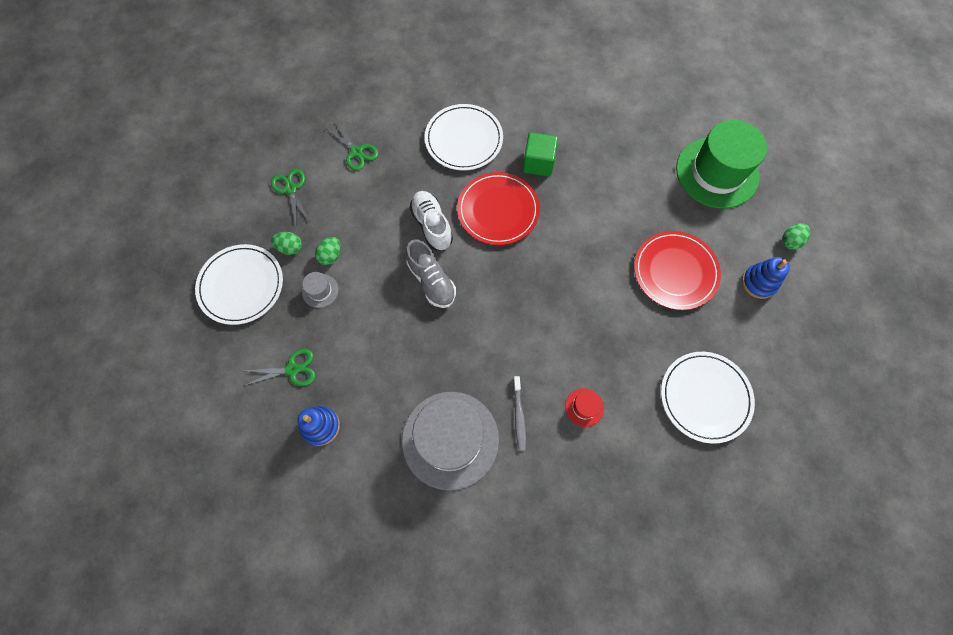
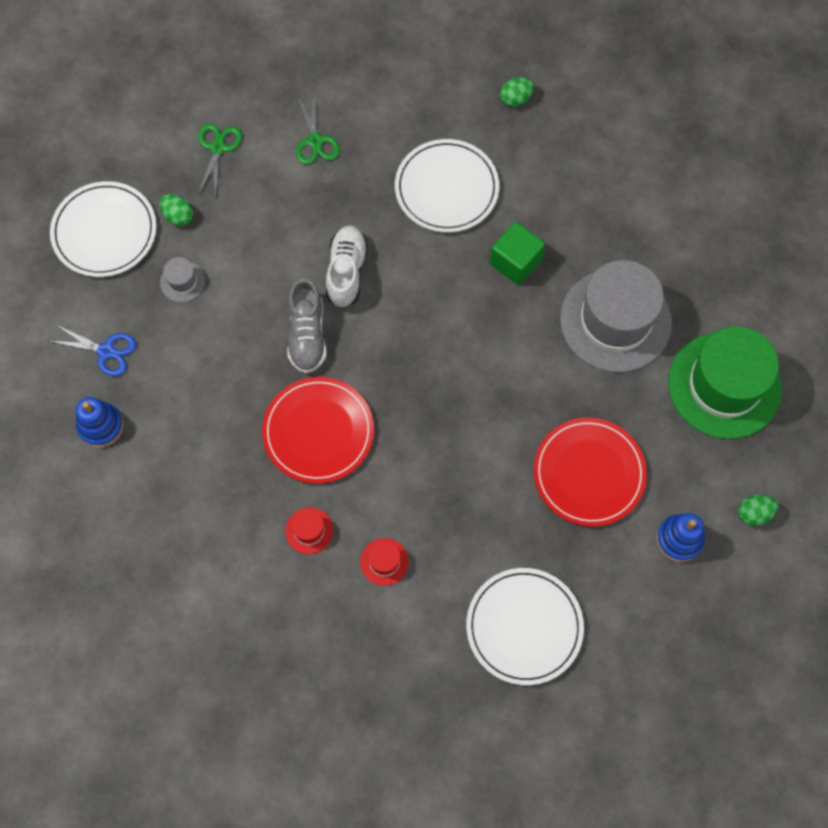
camera: 30 degrees right, 0 degrees up
green scissors [244,349,316,386] -> blue scissors [49,324,136,376]
green egg [315,237,341,265] -> green egg moved to [500,77,534,107]
grey hat [402,392,499,490] -> grey hat moved to [560,260,672,372]
red plate [457,172,540,245] -> red plate moved to [262,377,374,483]
grey toothbrush [513,376,526,451] -> red hat [285,507,333,554]

